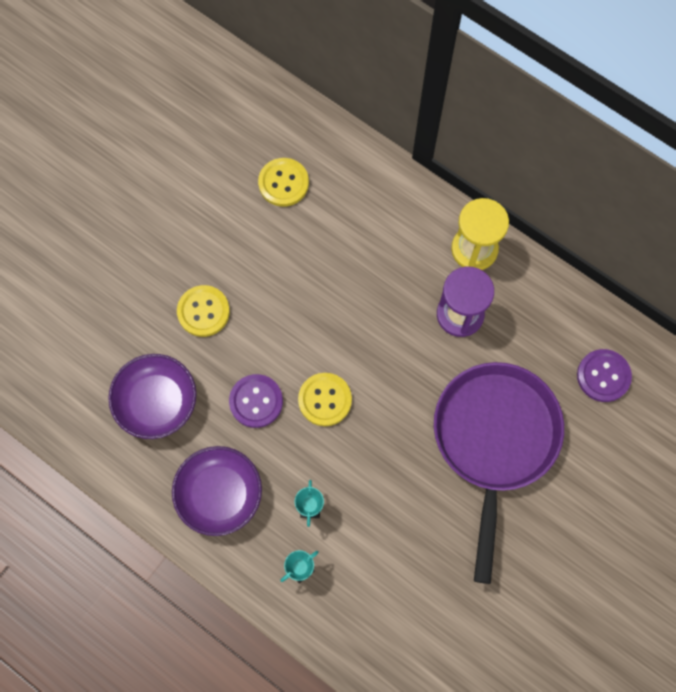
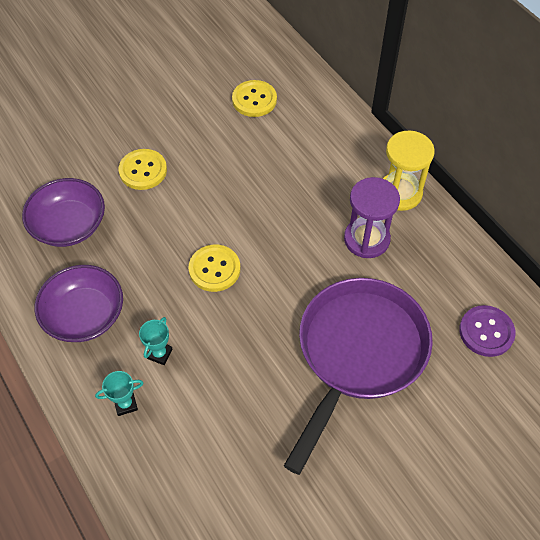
camera: 20 degrees right, 15 degrees down
purple button [229,374,283,428] -> none

